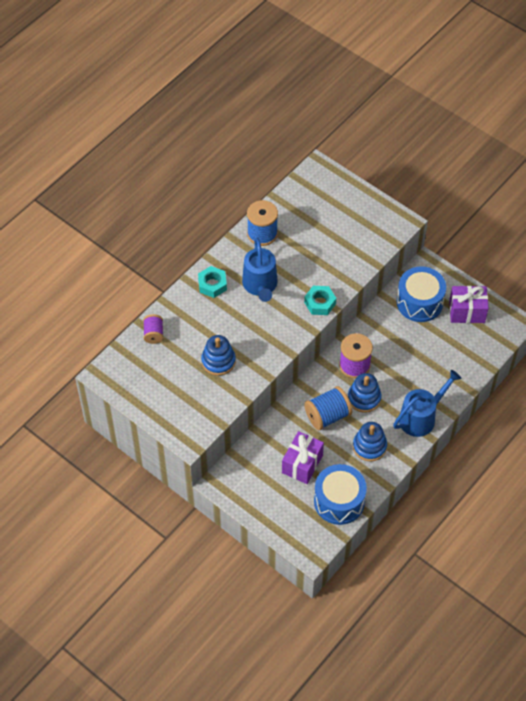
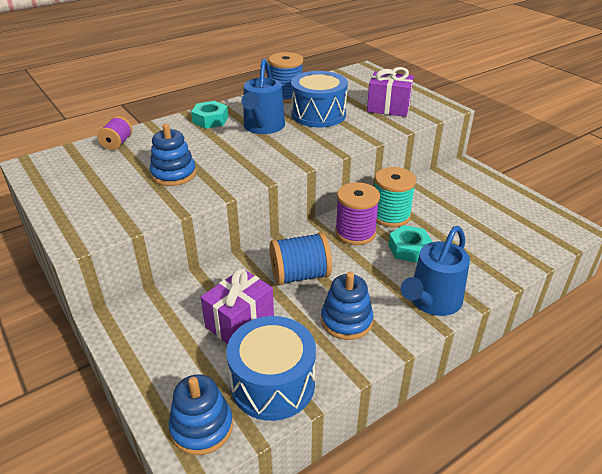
camera: 15 degrees right, 20 degrees down
turquoise nut [304,286,336,315] -> turquoise nut moved to [388,225,433,263]
blue stacking toy [348,373,382,413] -> blue stacking toy moved to [169,375,233,455]
blue watering can [393,370,462,437] -> blue watering can turned 150 degrees clockwise [401,226,470,316]
blue drum [396,266,446,322] -> blue drum moved to [291,71,348,127]
purple gift [449,286,489,323] -> purple gift moved to [367,67,414,117]
none -> turquoise spool [375,167,416,227]

